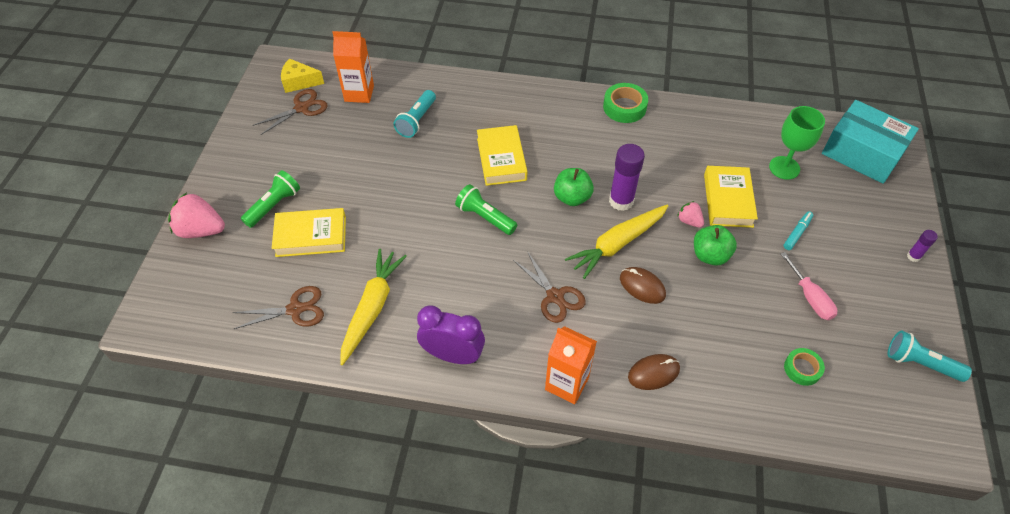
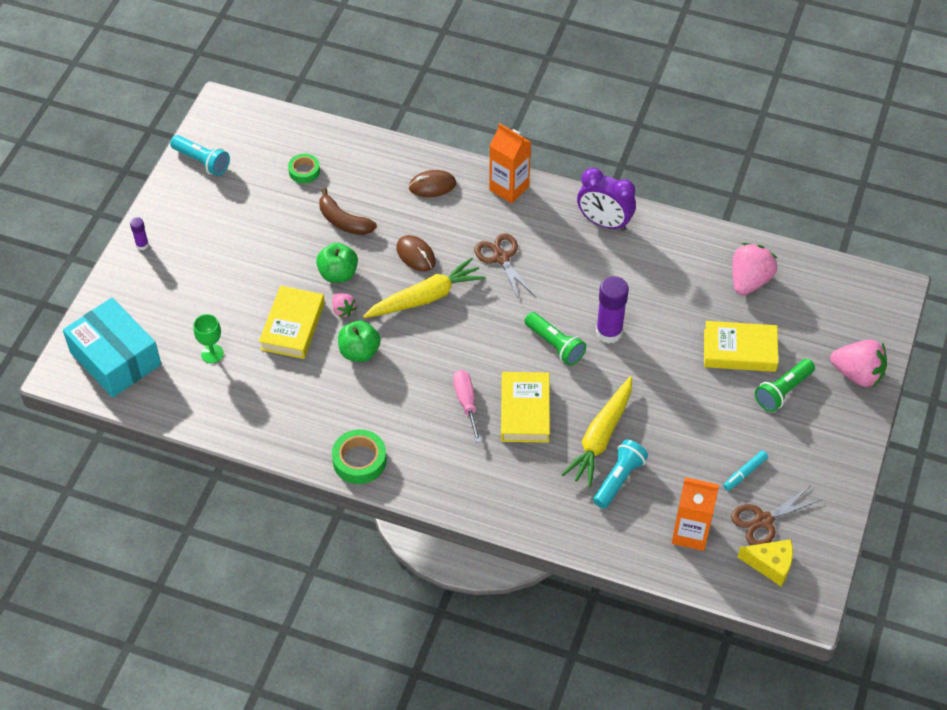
camera: 170 degrees left, 0 degrees up
brown scissors [232,286,324,329] -> pink strawberry [732,243,777,295]
yellow carrot [340,249,407,365] -> yellow carrot moved to [561,376,632,487]
green apple [554,168,594,206] -> green apple moved to [338,321,381,362]
purple glue stick [609,144,645,211] -> purple glue stick moved to [596,276,629,344]
green goblet [769,106,825,180] -> green goblet [193,314,224,363], size x0.66
pink screwdriver [781,252,837,320] -> pink screwdriver moved to [453,370,481,443]
turquoise marker [784,211,813,250] -> turquoise marker moved to [723,450,768,491]
none -> brown banana [319,188,377,235]

